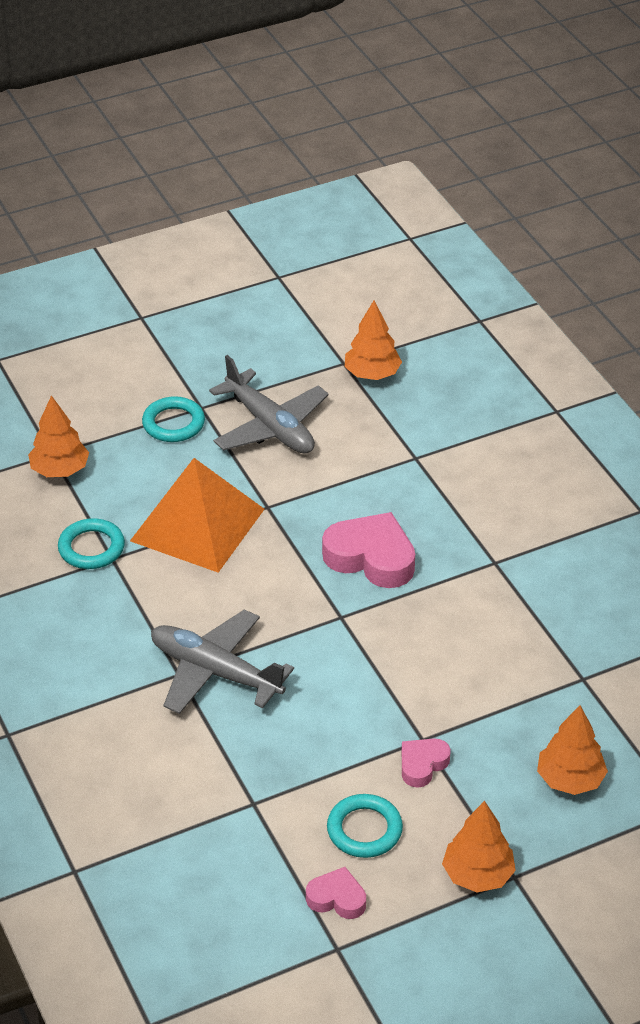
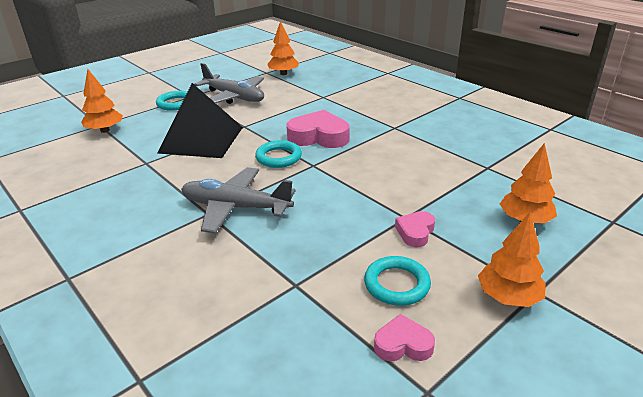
camera: 15 degrees left, 10 degrees down
turquoise ring [58,518,125,569] -> turquoise ring moved to [255,140,302,168]
orange pyramid [130,458,264,573] -> black pyramid [157,83,243,158]

